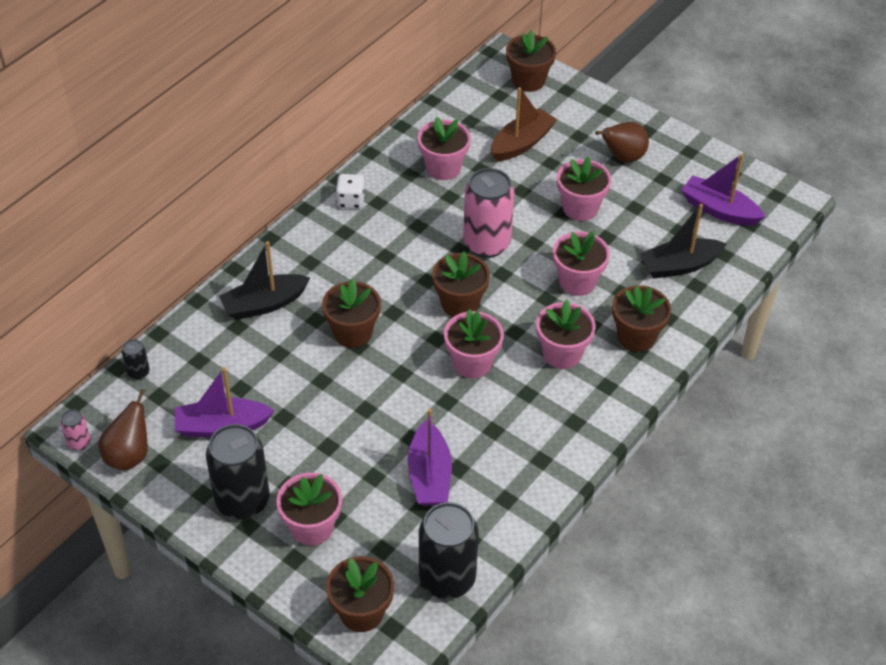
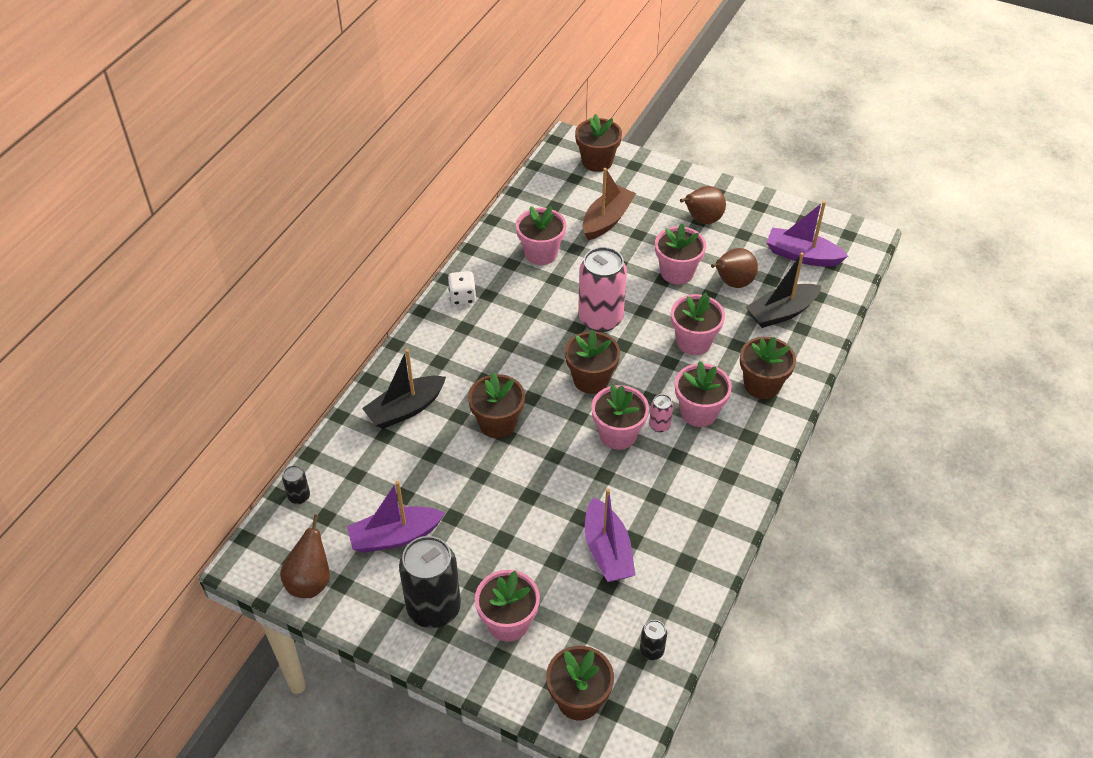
camera: 10 degrees left, 0 degrees up
pink can [60,409,90,451] -> pink can moved to [649,394,673,432]
black can [419,502,479,599] -> black can [640,620,667,660], size x0.44
none -> brown pear [711,248,758,288]

